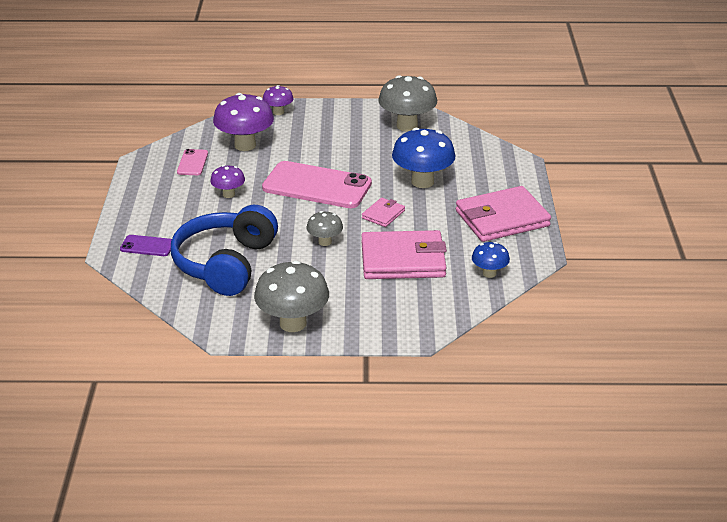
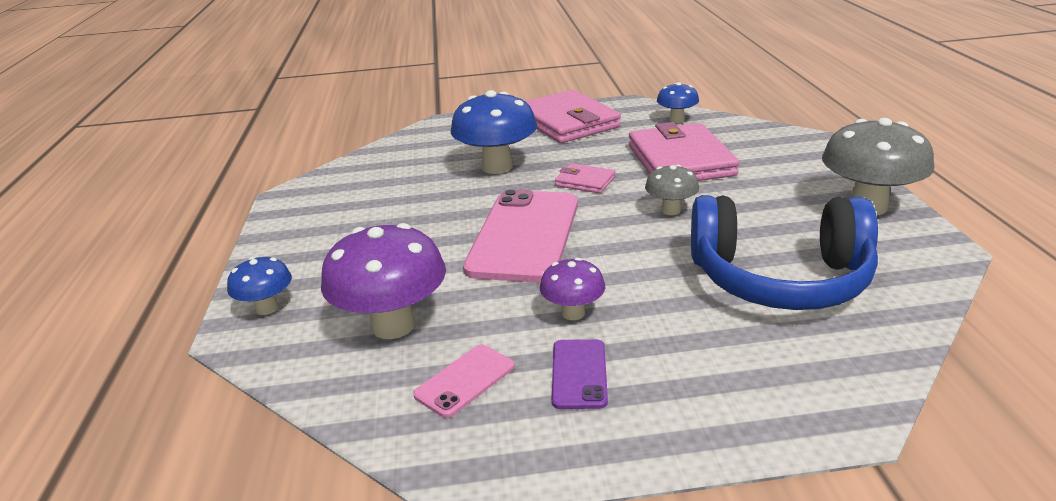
camera: 95 degrees left, 5 degrees down
purple phone [120,235,172,256] -> purple phone moved to [552,339,608,409]
pink phone [177,149,208,175] -> pink phone turned 45 degrees counterclockwise [413,345,515,418]
purple mushroom [263,85,294,115] -> blue mushroom [227,257,292,315]
grey mushroom [378,75,437,131] -> none

